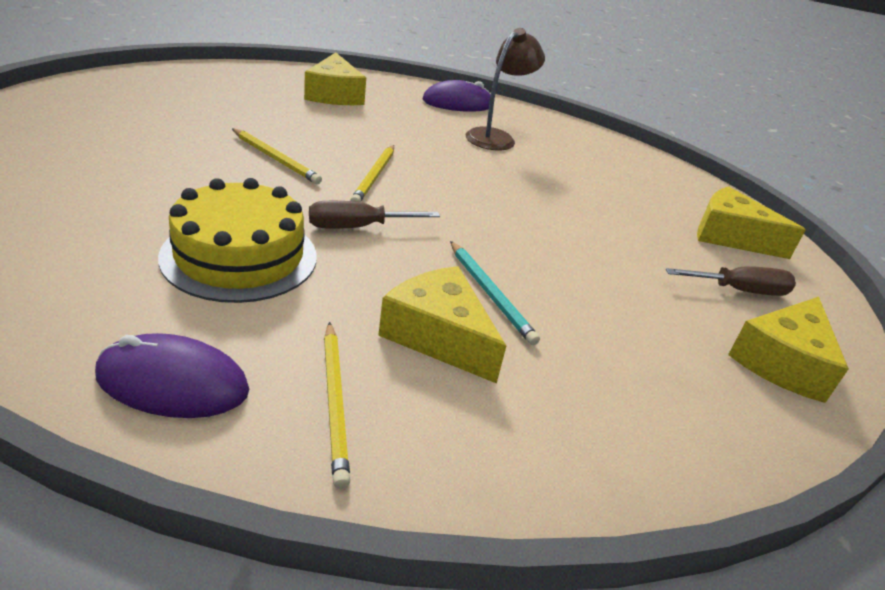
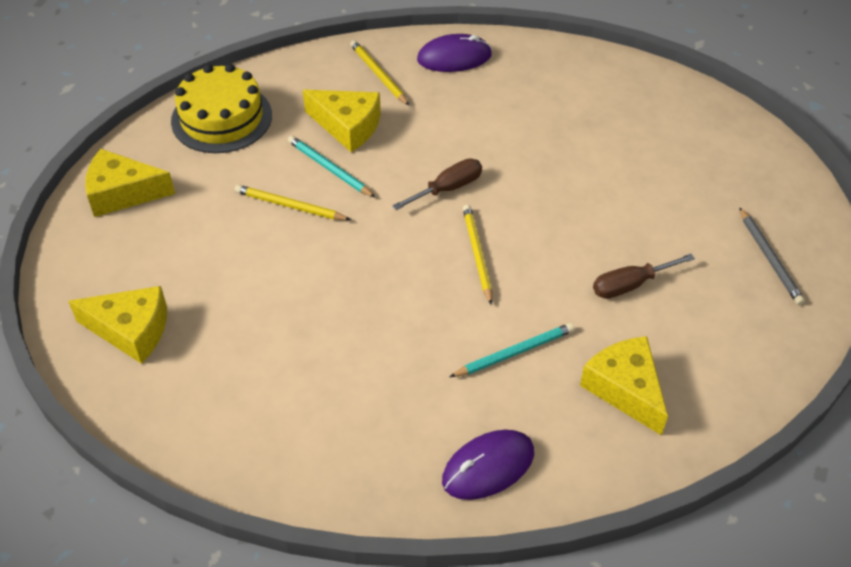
camera: 165 degrees right, 15 degrees up
yellow cake [158,178,317,303] -> yellow cake moved to [171,64,272,153]
yellow pencil [232,128,322,184] -> yellow pencil moved to [235,185,351,220]
brown lamp [466,28,545,150] -> none
brown screwdriver [666,266,796,296] -> brown screwdriver moved to [593,254,695,299]
yellow cheese [728,297,849,403] -> yellow cheese turned 105 degrees counterclockwise [85,149,175,217]
none -> turquoise pencil [450,323,575,377]
none -> grey pencil [739,207,805,305]

